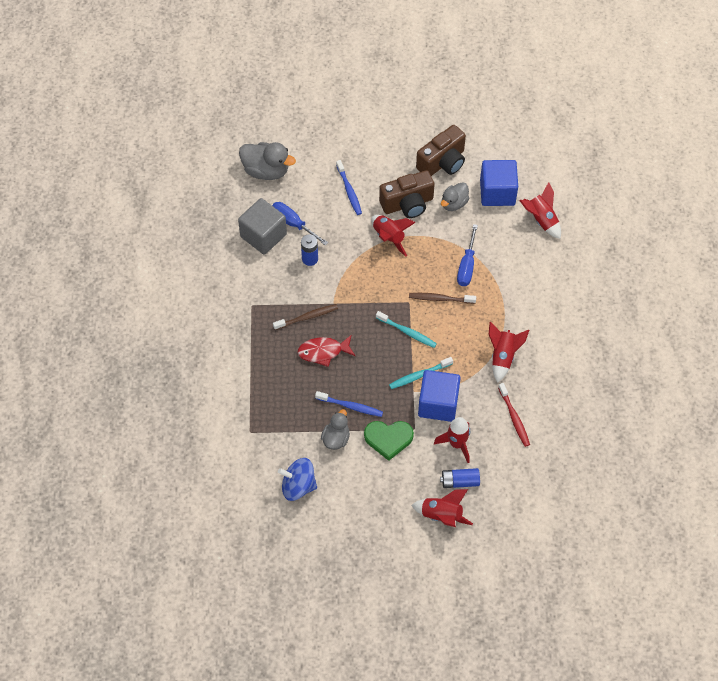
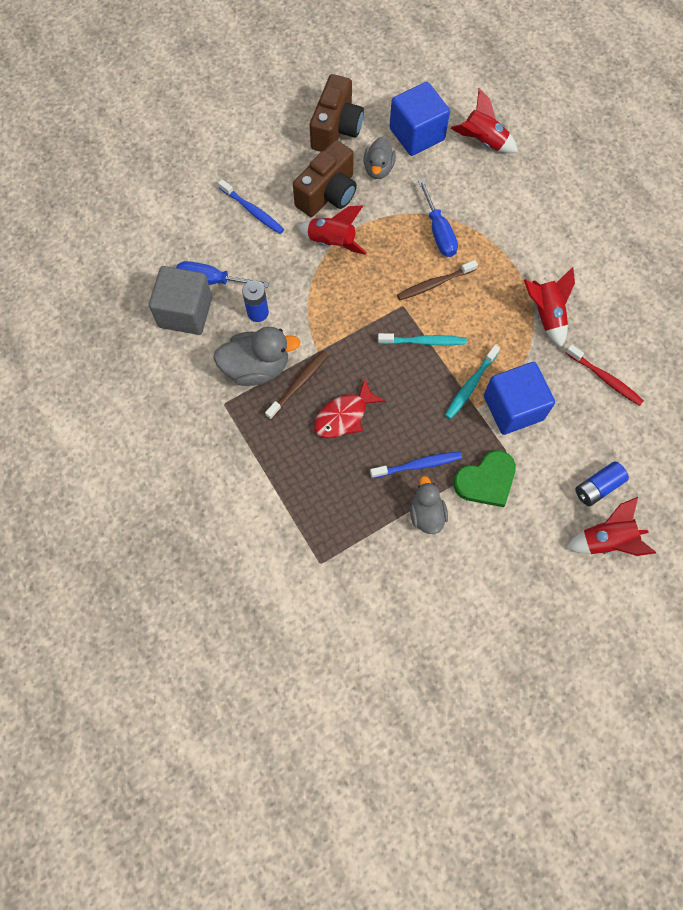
camera: 30 degrees left, 10 degrees up
grey duck [239,142,296,180] -> grey duck moved to [213,327,300,386]
blue spinning top [278,458,317,501] -> none
red rocket [434,417,470,463] -> none

